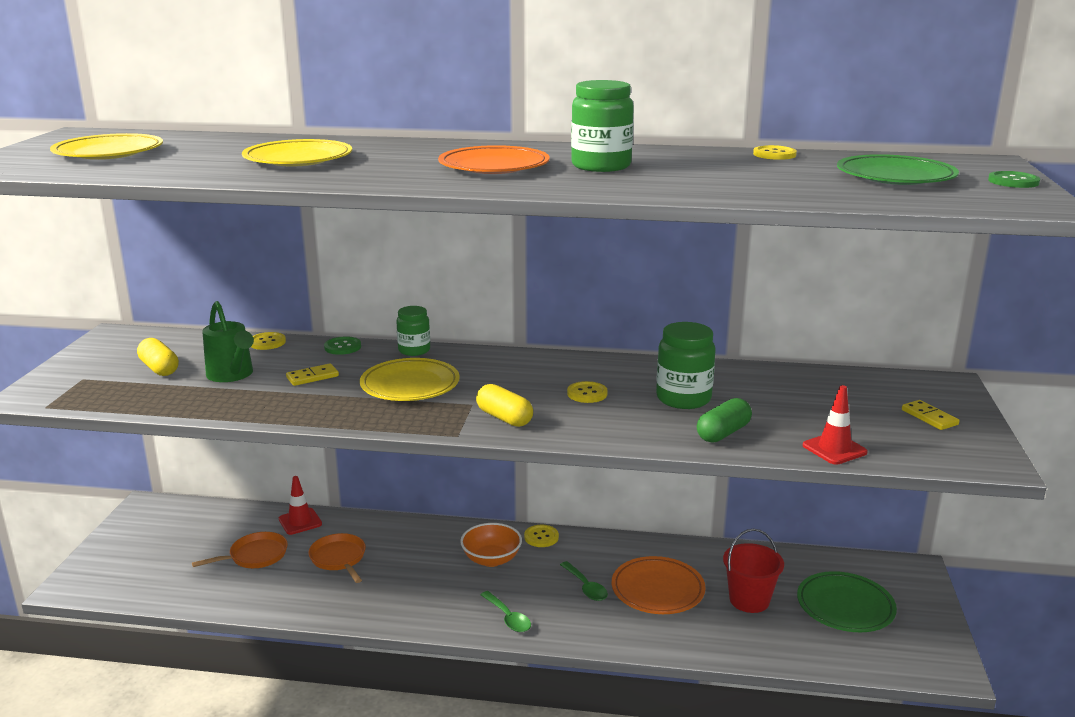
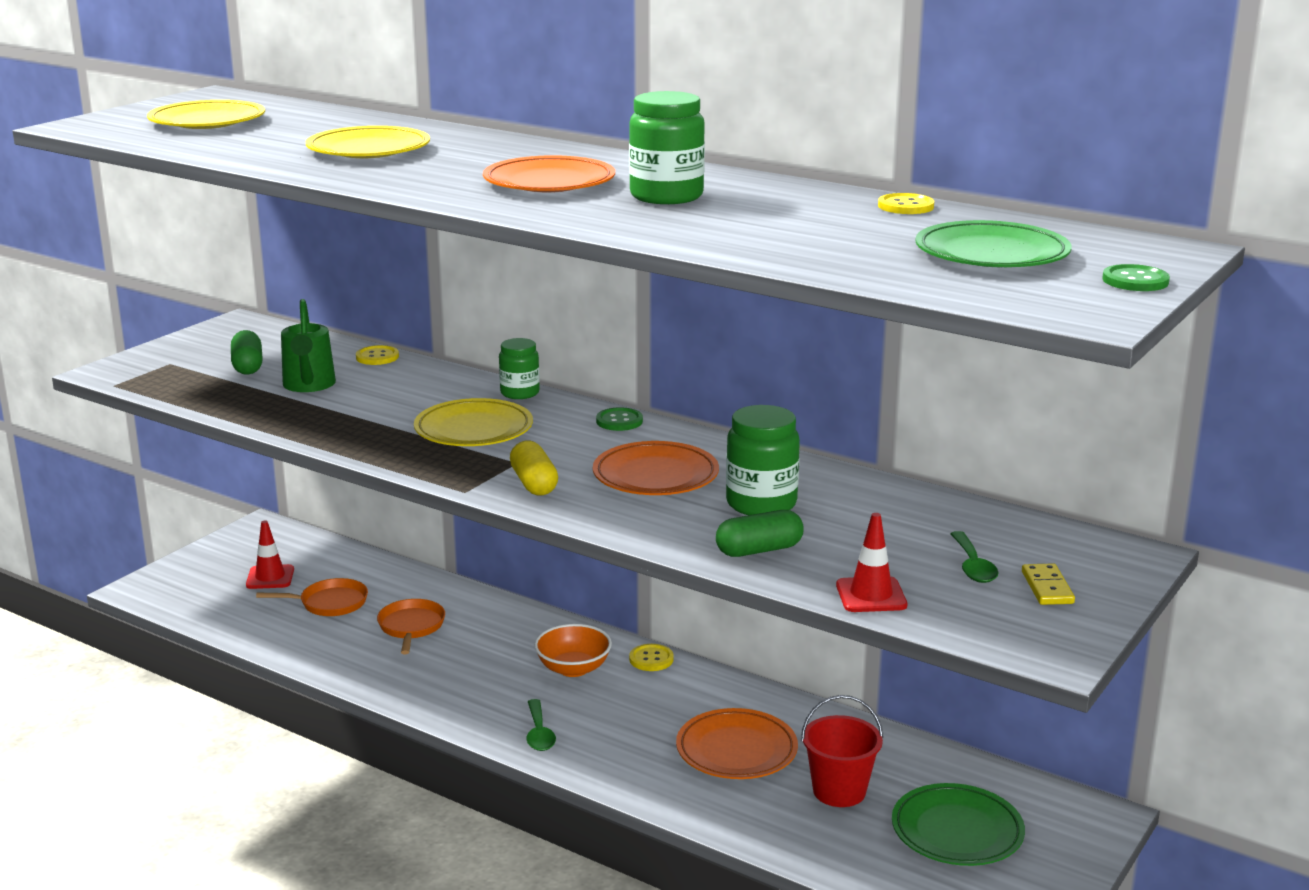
camera: 25 degrees right, 0 degrees up
yellow capsule [137,338,179,376] -> green capsule [231,330,263,375]
red traffic cone [279,476,322,535] -> red traffic cone moved to [246,521,294,589]
yellow domino [286,363,339,386] -> none
green button [324,336,361,355] -> green button moved to [596,407,643,431]
green spoon [560,561,608,601] -> green spoon moved to [950,531,999,583]
yellow button [567,381,608,403] -> orange plate [593,441,719,495]

